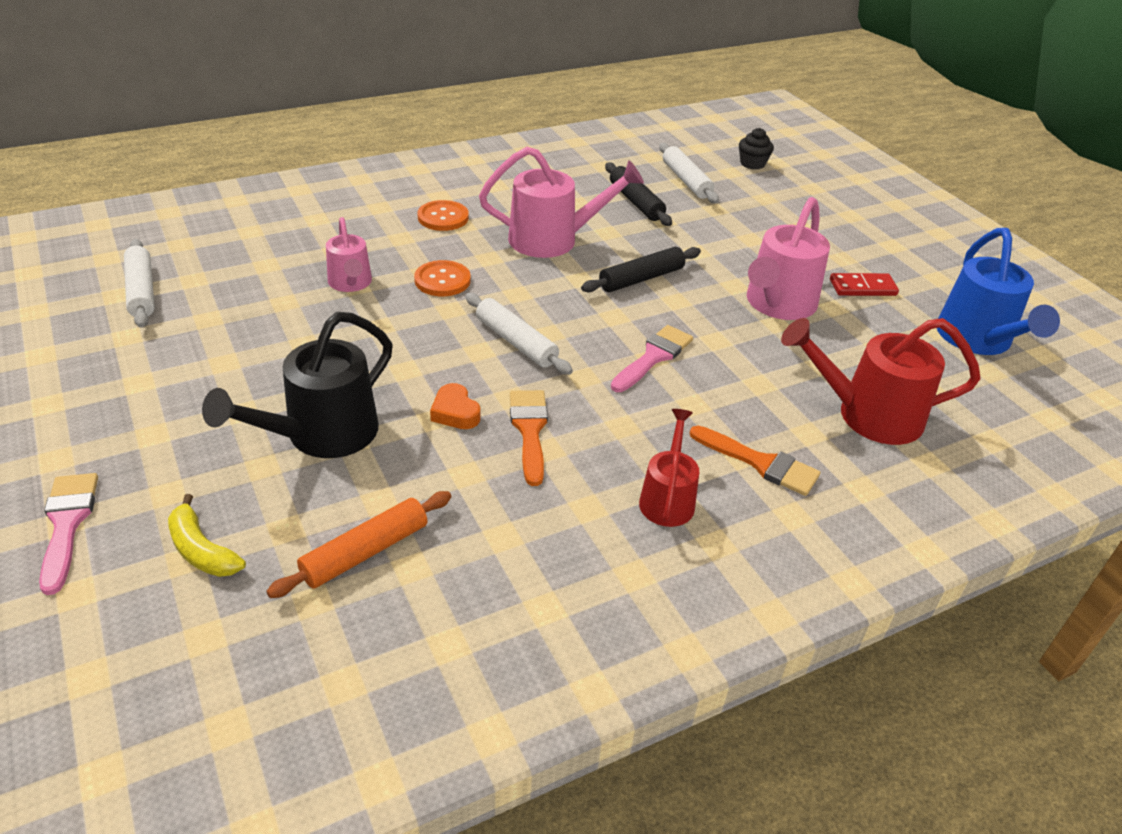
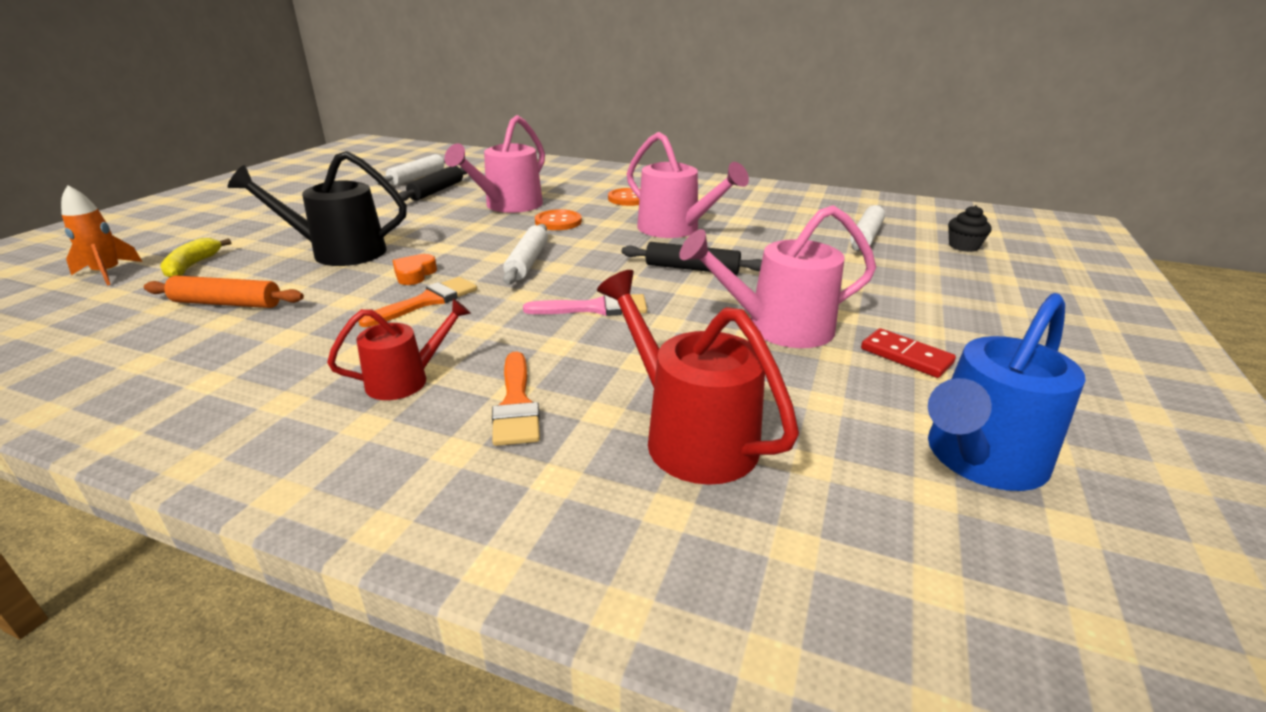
camera: 50 degrees right, 10 degrees down
pink brush [39,473,98,595] -> none
pink watering can [326,217,372,292] -> pink watering can [444,115,545,213], size x1.66
black rolling pin [605,162,672,226] -> black rolling pin moved to [399,166,467,201]
none -> orange rocket [61,185,142,285]

